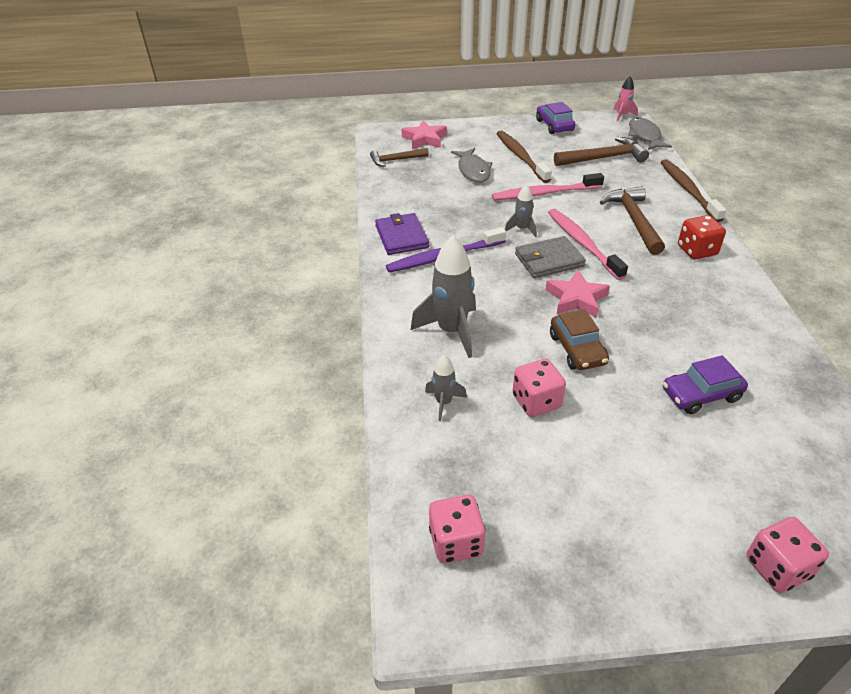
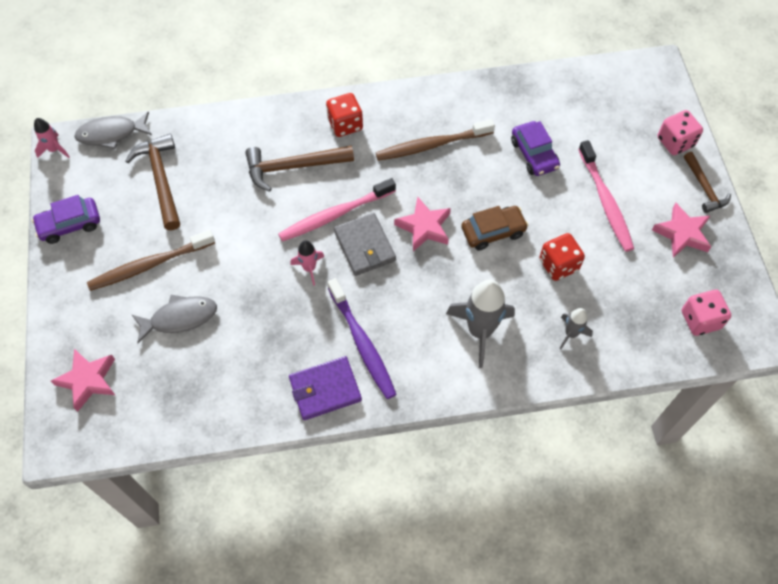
camera: 95 degrees left, 20 degrees up
brown hammer [370,148,429,167] -> brown hammer moved to [684,152,731,213]
pink toothbrush [492,173,604,200] -> pink toothbrush moved to [578,140,634,252]
grey rocket [505,184,537,237] -> pink rocket [290,240,324,286]
pink dice [513,359,566,417] -> red dice [539,233,585,281]
brown toothbrush [661,159,727,222] -> brown toothbrush moved to [376,119,495,161]
none -> pink star [652,203,711,258]

